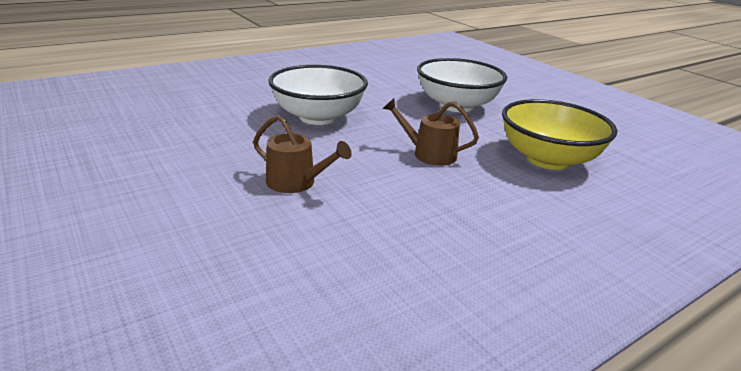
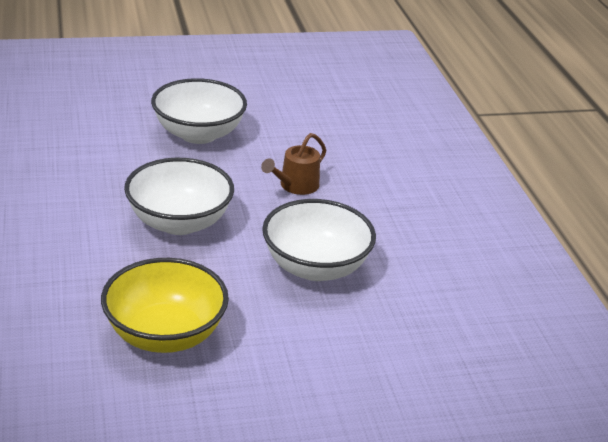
camera: 70 degrees left, 5 degrees up
brown watering can [253,115,352,193] -> white bowl [262,199,376,281]
yellow bowl [502,99,618,170] -> yellow bowl moved to [101,258,229,353]

